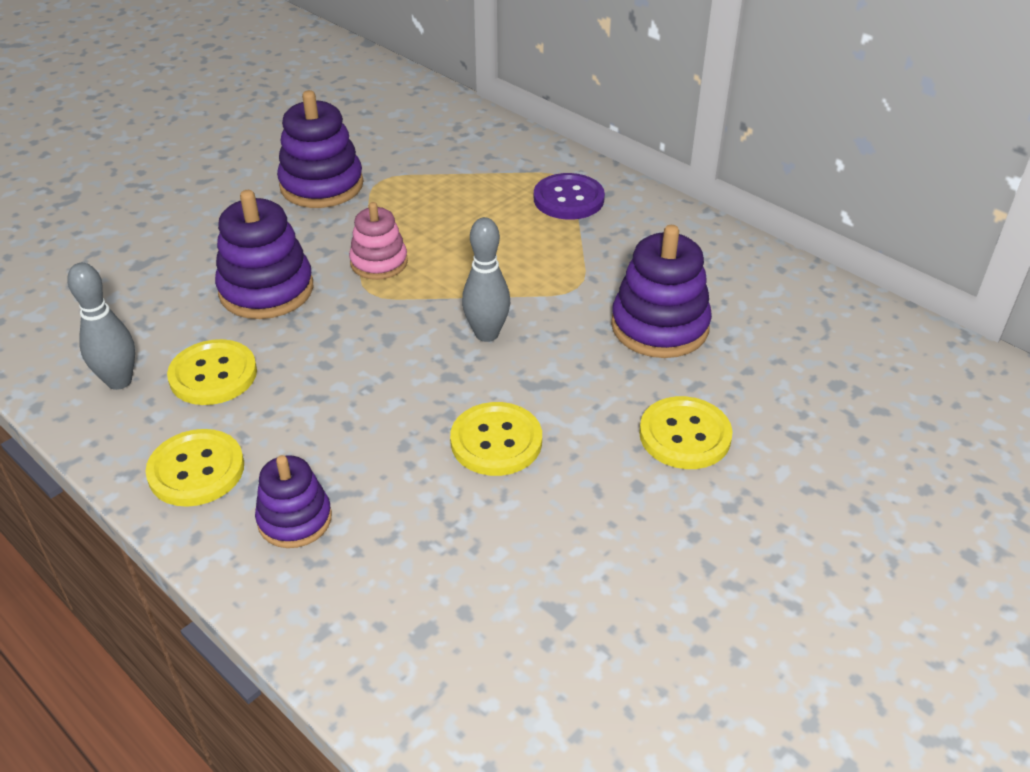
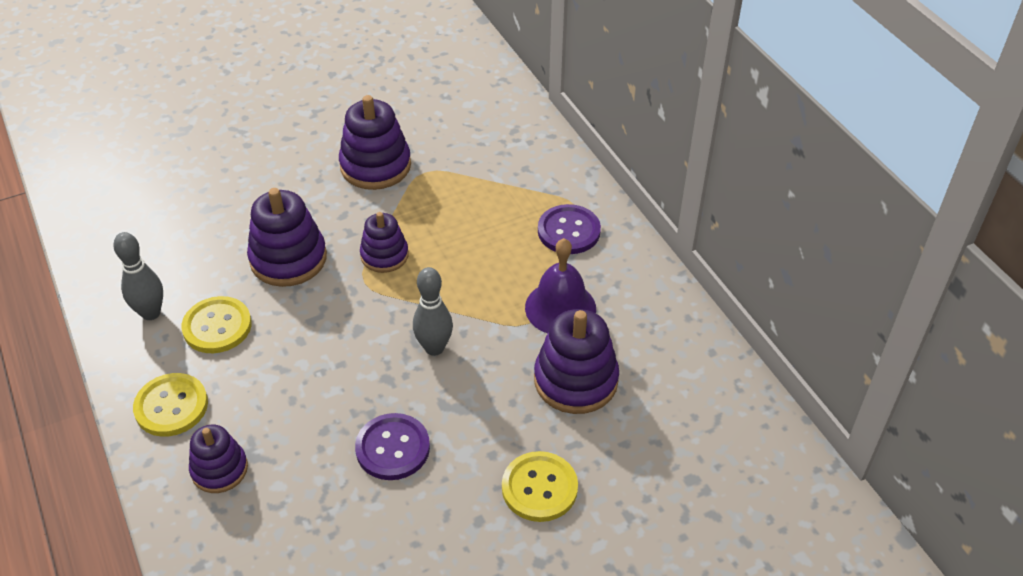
camera: 20 degrees right, 5 degrees up
pink stacking toy [349,202,408,280] -> purple stacking toy [360,212,409,273]
yellow button [450,402,542,476] -> purple button [355,413,430,480]
none -> purple bell [525,238,596,333]

